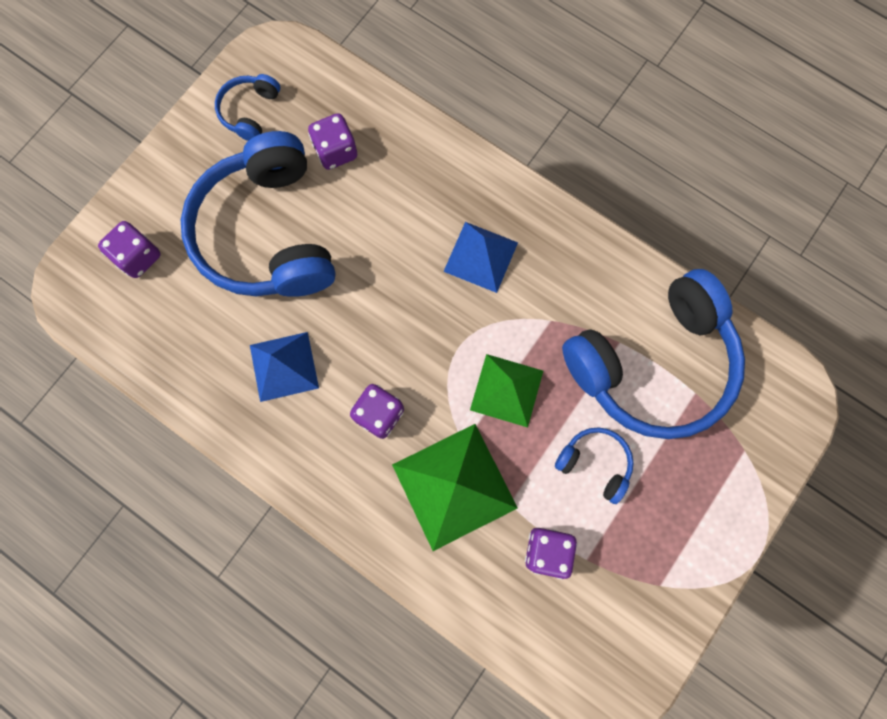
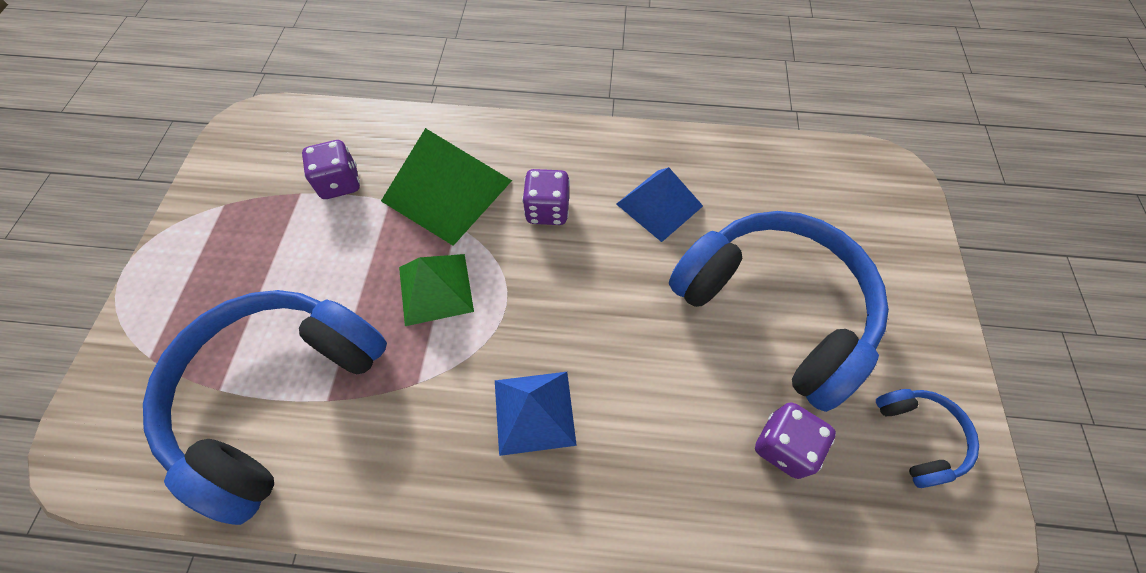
camera: 150 degrees right, 15 degrees down
purple dice [98,221,161,278] -> none
blue headphones [555,427,634,504] -> none

